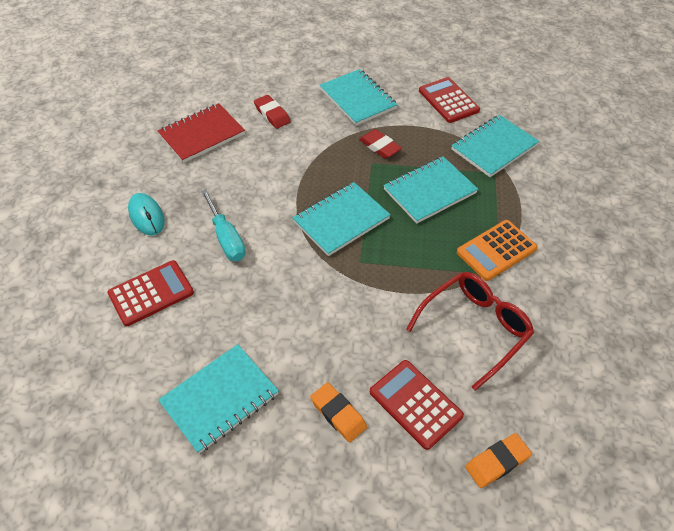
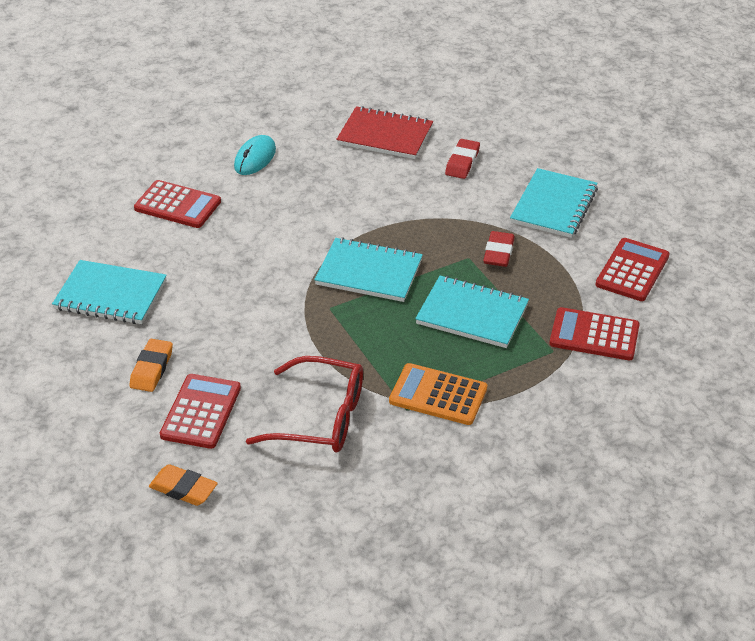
camera: 55 degrees right, 10 degrees down
turquoise screwdriver [201,189,246,261] -> none
turquoise notebook [451,115,539,177] -> red calculator [549,307,640,360]

